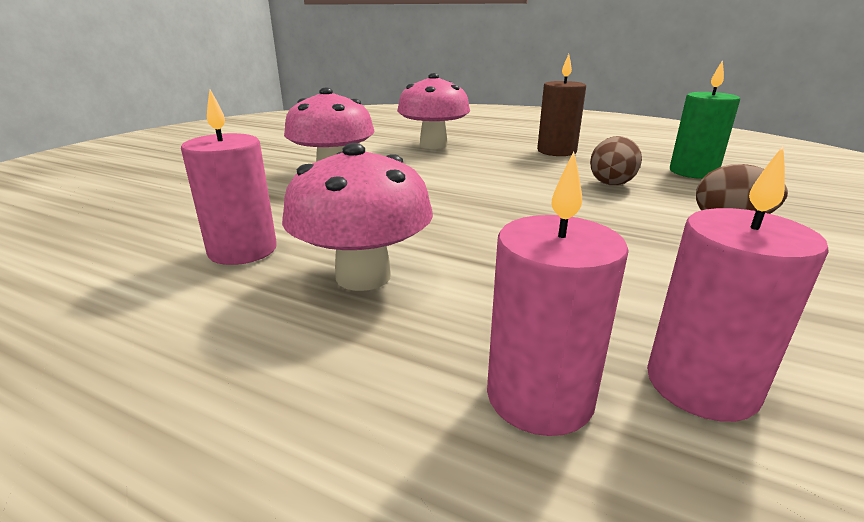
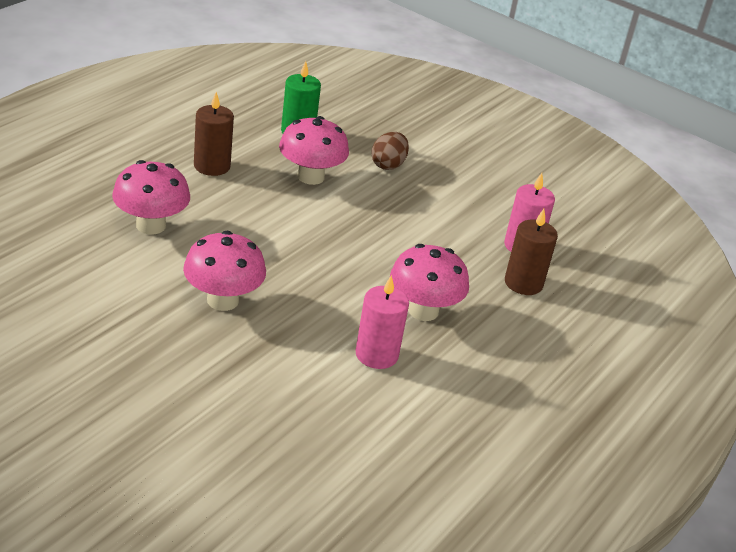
camera: 85 degrees left, 10 degrees up
pink candle [487,151,629,436] -> brown candle [505,209,558,295]
brown egg [590,136,642,185] -> pink mushroom [279,116,349,185]

